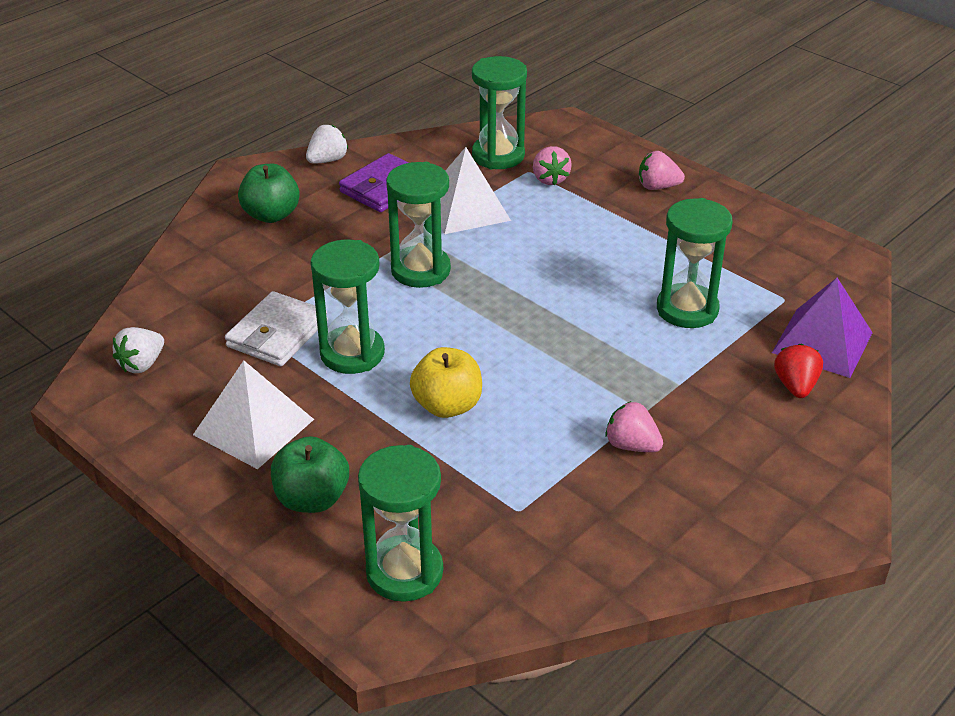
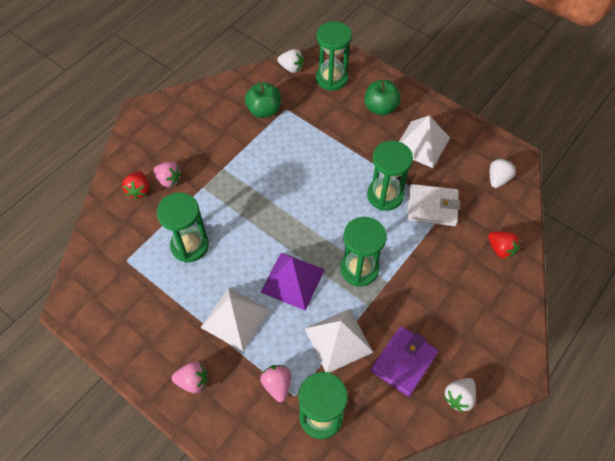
camera: 175 degrees right, 20 degrees up
white wallet [225,291,328,366] -> white wallet turned 75 degrees clockwise [407,184,460,226]
green apple [238,164,300,223] -> green apple moved to [245,82,281,118]
yellow apple [410,347,482,418] -> none
pink strawberry [605,401,663,452] -> pink strawberry moved to [153,162,182,187]
purple pyramid [772,278,873,378] -> purple pyramid moved to [261,252,325,311]
none -> white pyramid [200,287,270,352]
none -> white strawberry [277,49,304,73]
none -> red strawberry [488,231,520,259]

